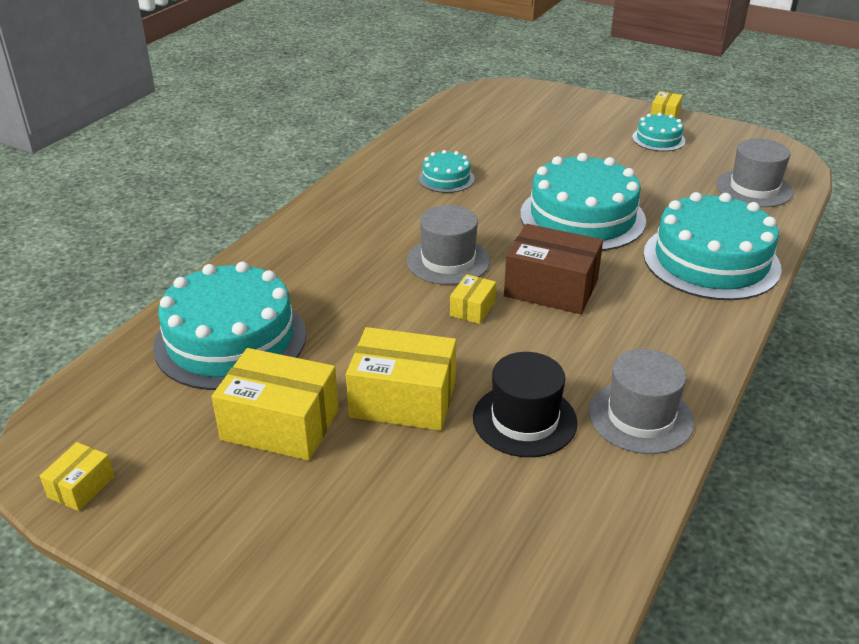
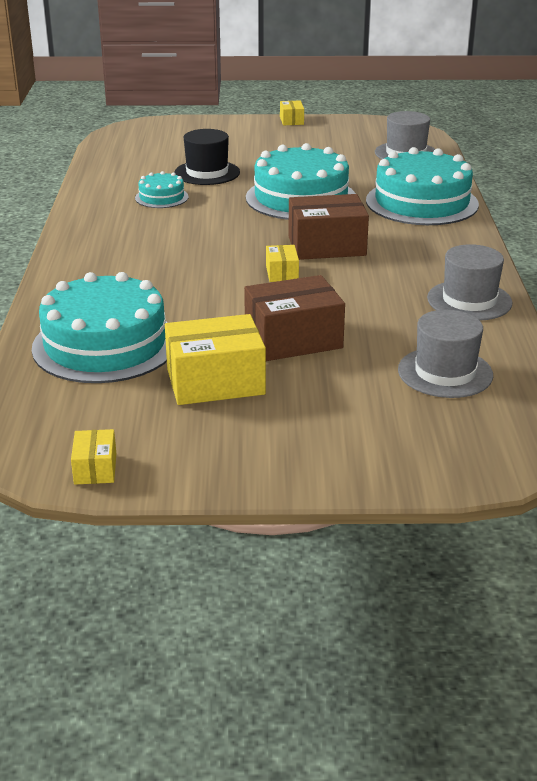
camera: 30 degrees left, 5 degrees down
yellow box [346,327,456,431] -> brown box [244,275,345,361]
grey hat [406,205,490,285] -> grey hat moved to [398,310,493,398]
black hat [473,352,578,457] -> black hat moved to [174,129,240,185]
turquoise cake [632,113,686,151] -> none

